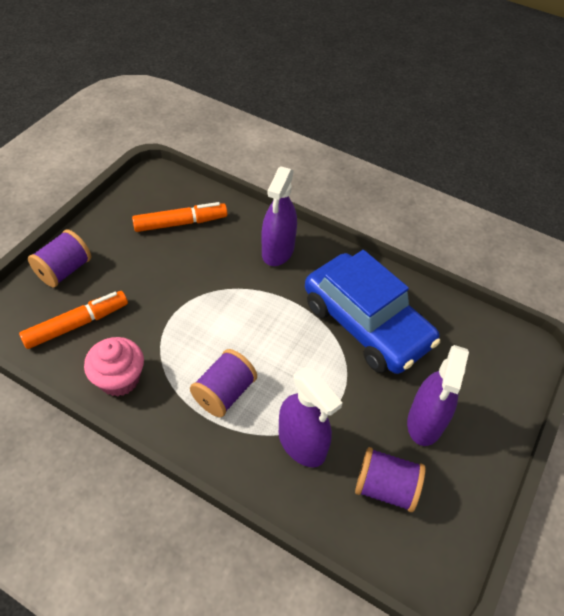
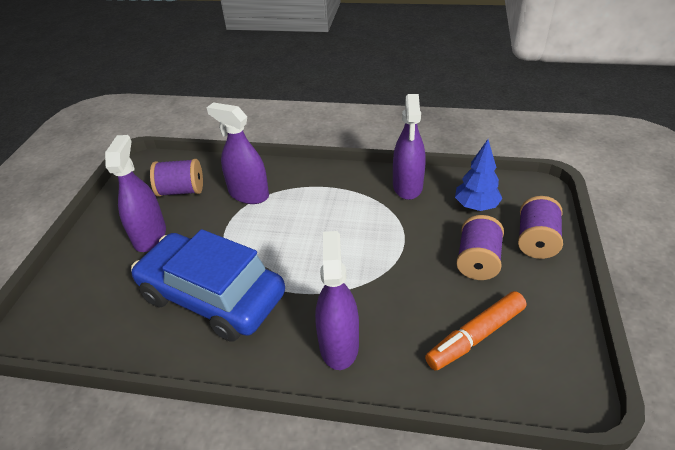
camera: 165 degrees right, 10 degrees down
orange marker [19,291,128,349] -> blue tree [455,139,503,211]
pink cupcake [84,337,144,396] -> purple spray bottle [393,94,425,200]
purple spool [190,349,257,417] -> purple spool moved to [456,215,504,280]

